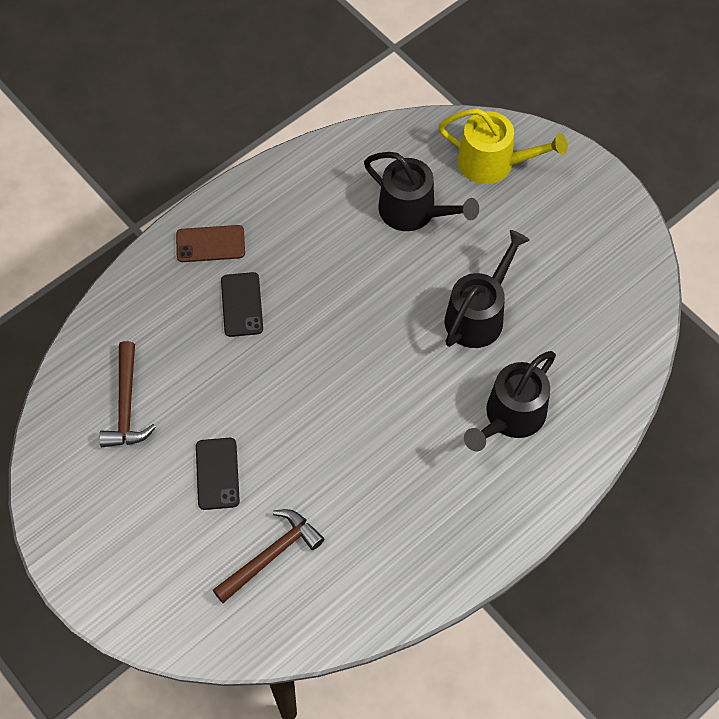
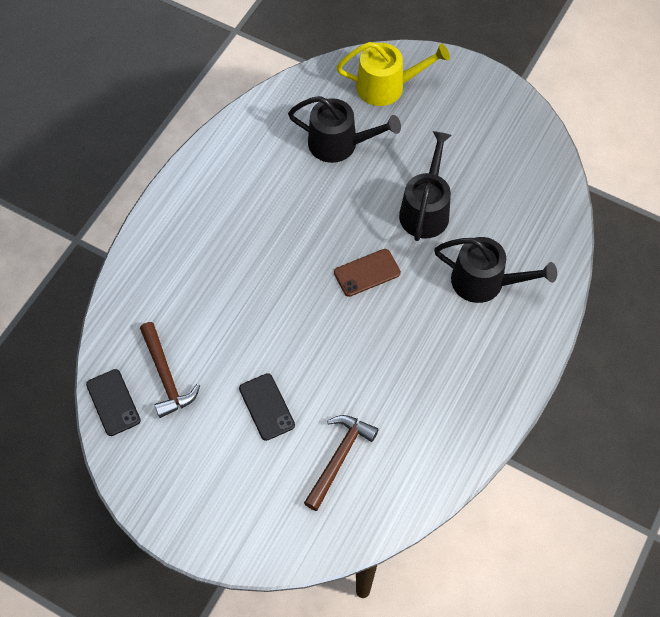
camera: 20 degrees left, 0 degrees up
brown phone [176,225,245,262] -> brown phone moved to [334,249,401,297]
black phone [221,272,263,337] -> black phone moved to [86,369,141,436]
black watering can [464,351,556,451] -> black watering can turned 90 degrees counterclockwise [434,237,557,303]

